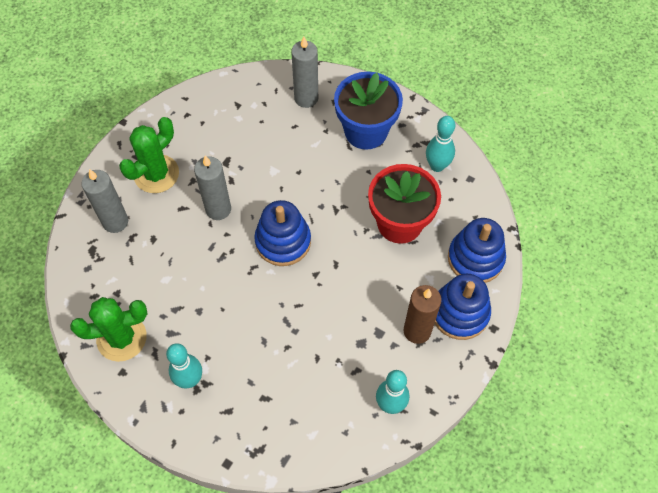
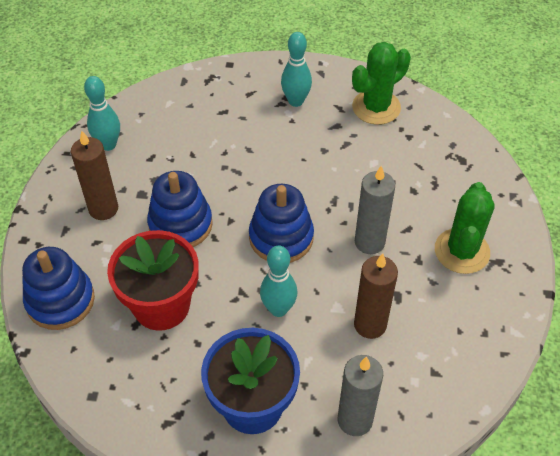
camera: 155 degrees right, 10 degrees down
grey candle [82,169,128,233] -> none
turquoise bowling pin [426,116,455,172] -> turquoise bowling pin moved to [260,245,297,317]
blue stacking toy [435,274,491,340] -> blue stacking toy moved to [147,171,213,247]
none -> brown candle [354,253,398,339]

